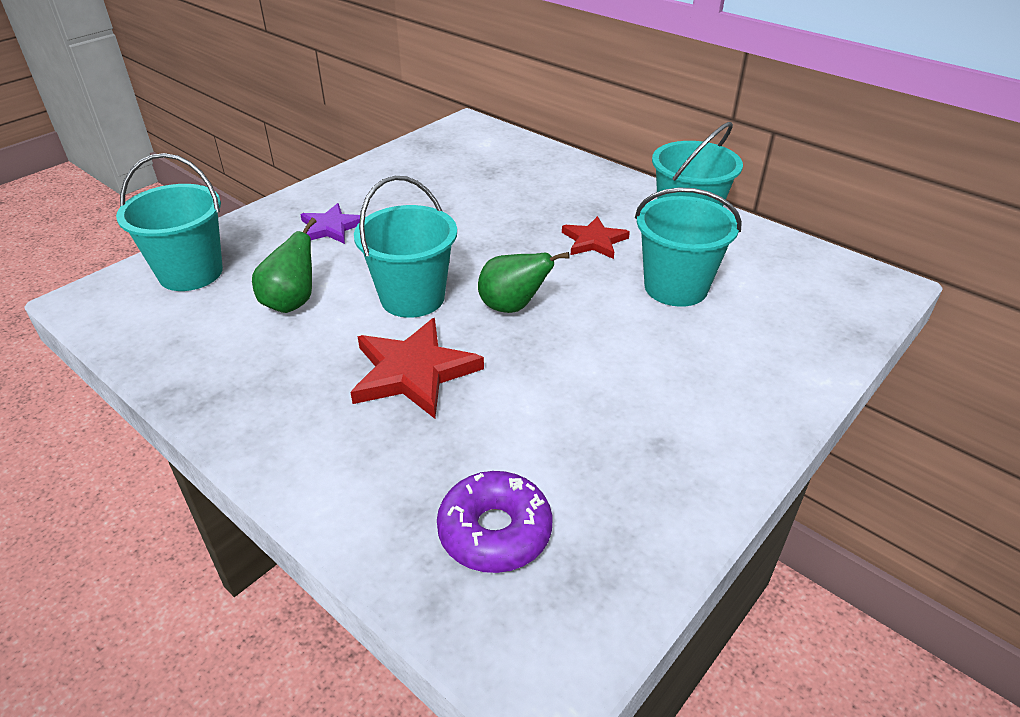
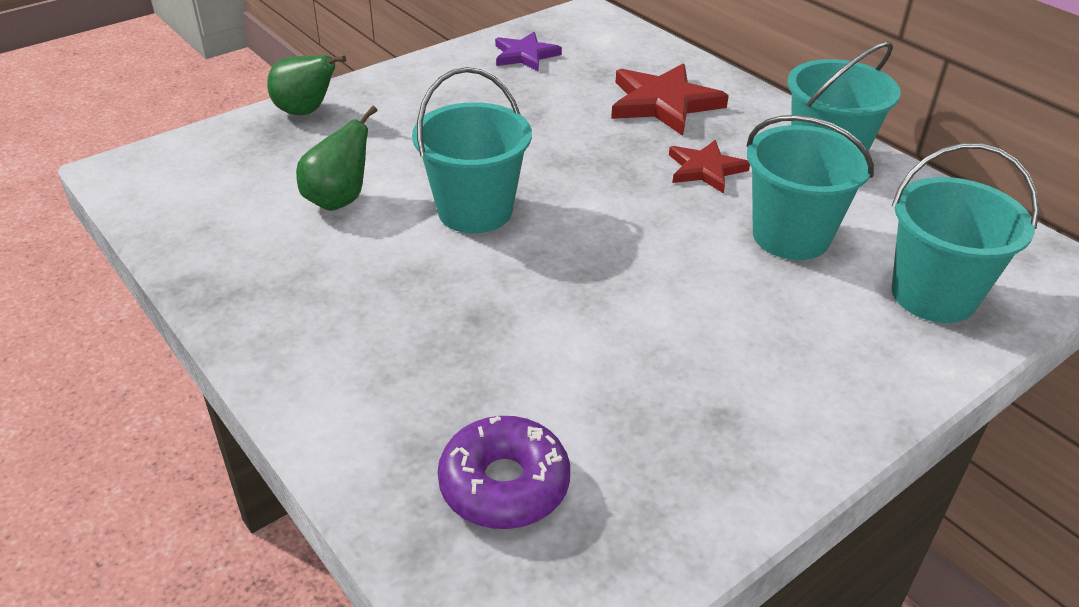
camera: 10 degrees right, 0 degrees up
turquoise bucket [116,153,223,291] -> turquoise bucket moved to [892,143,1039,323]
purple star [300,203,360,244] -> purple star moved to [495,32,562,72]
red star [350,318,484,419] -> red star moved to [611,64,729,136]
green pear [478,252,570,313] -> green pear moved to [267,55,346,115]

